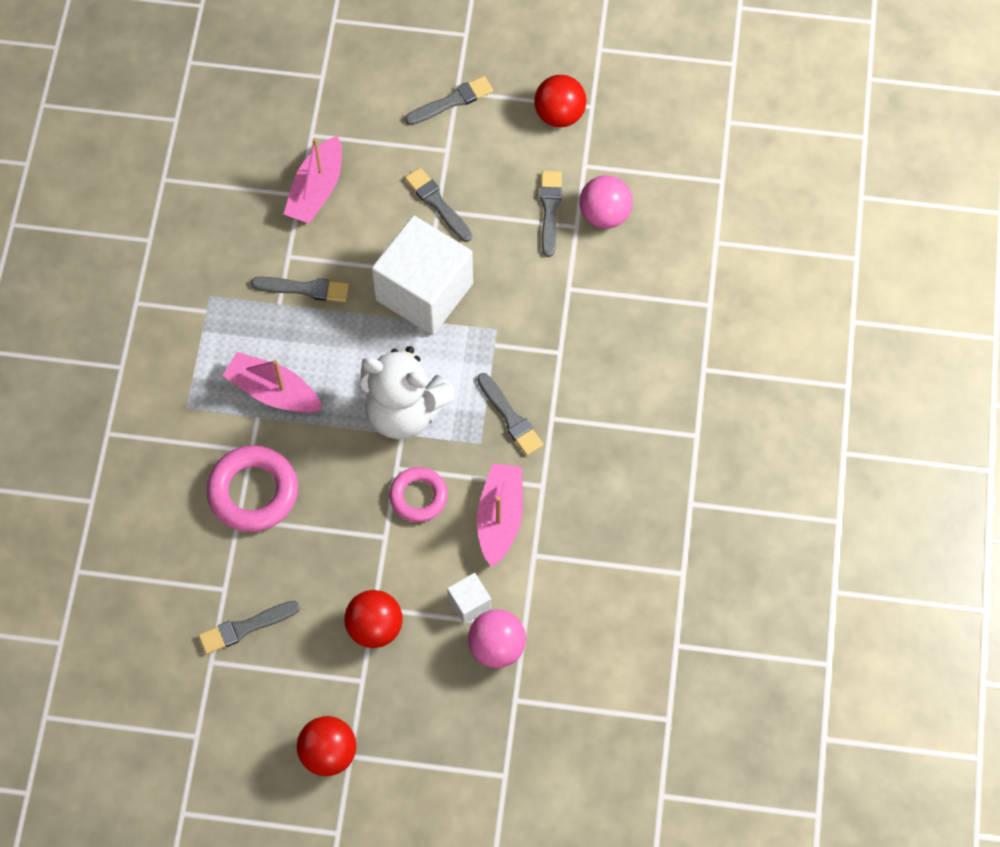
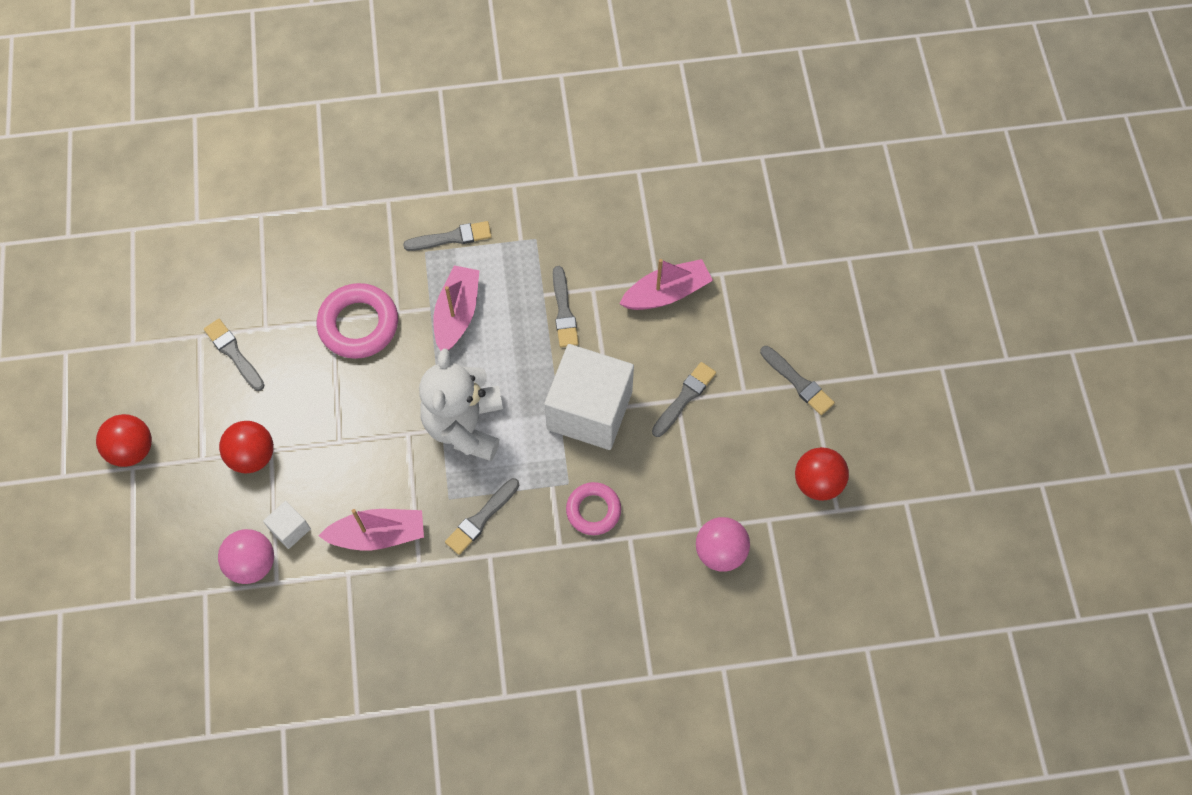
camera: 75 degrees right, 0 degrees up
pink boat [284,136,342,223] -> pink boat turned 150 degrees clockwise [619,259,713,310]
pink ring [389,467,448,522] -> pink ring moved to [566,482,621,535]
grey brush [540,170,562,257] -> grey brush moved to [403,221,492,251]

